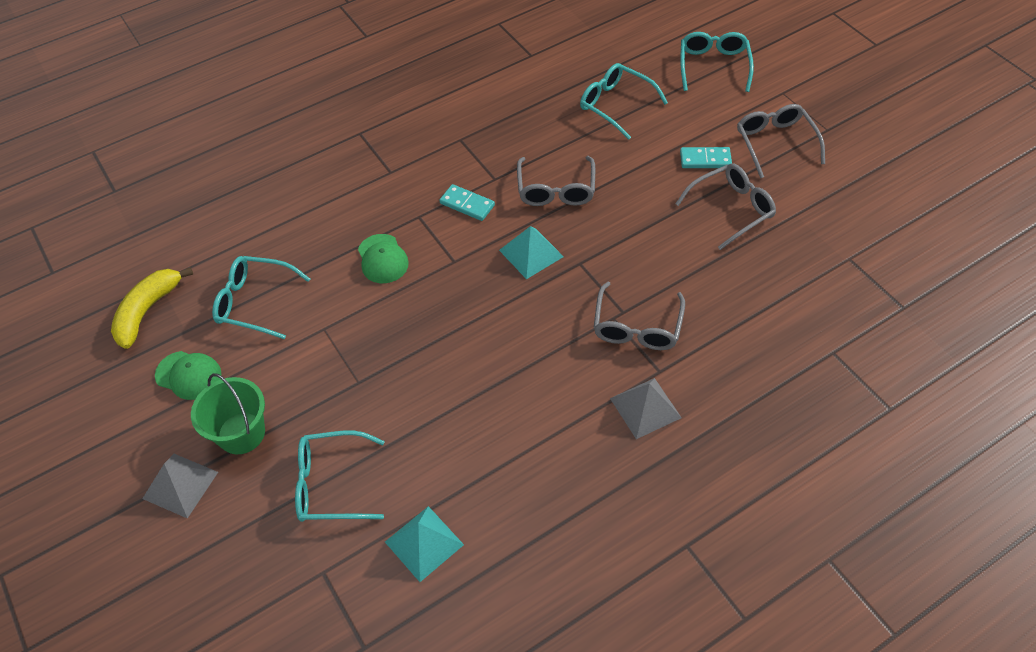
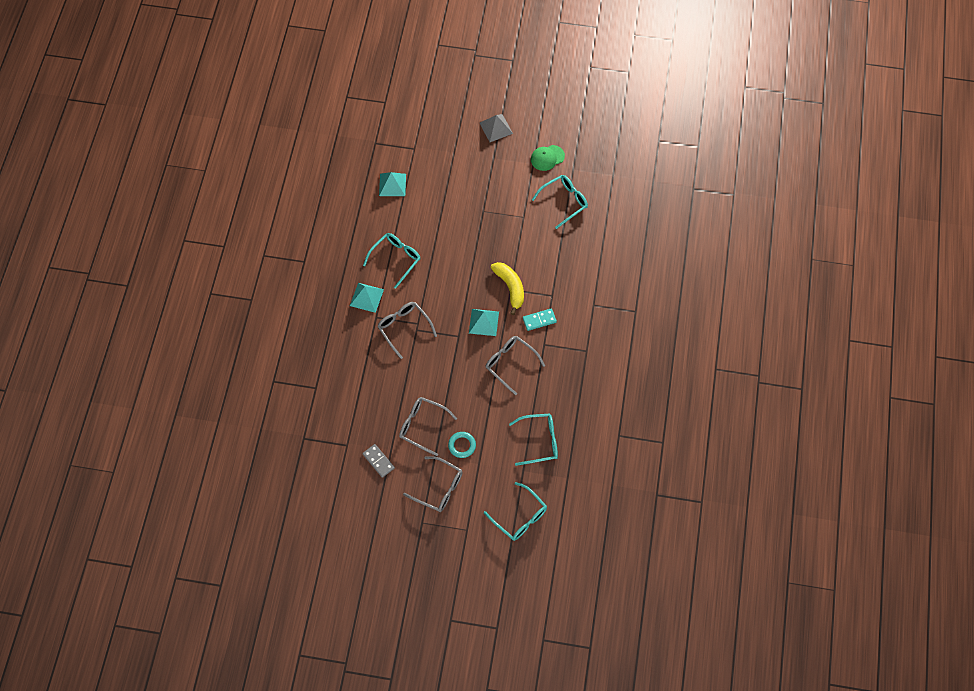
camera: 130 degrees right, 10 degrees up
yellow banana [111,267,193,349] -> yellow banana moved to [491,262,524,315]
green bucket [191,373,265,454] -> none
turquoise glasses [295,430,385,522] -> turquoise glasses moved to [363,233,421,289]
green cap [358,234,409,283] -> none
grey pyramid [610,378,682,439] -> turquoise pyramid [350,283,384,313]
grey glasses [675,164,776,250] -> grey glasses turned 105 degrees clockwise [399,397,457,456]
turquoise domino [680,147,732,168] -> turquoise ring [448,432,476,458]
none -> grey domino [363,444,395,478]

